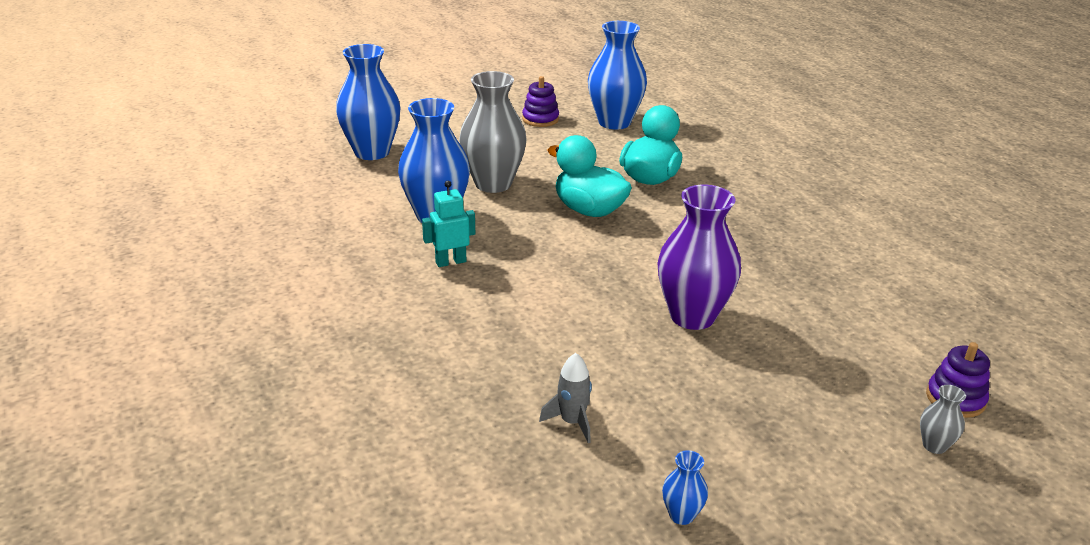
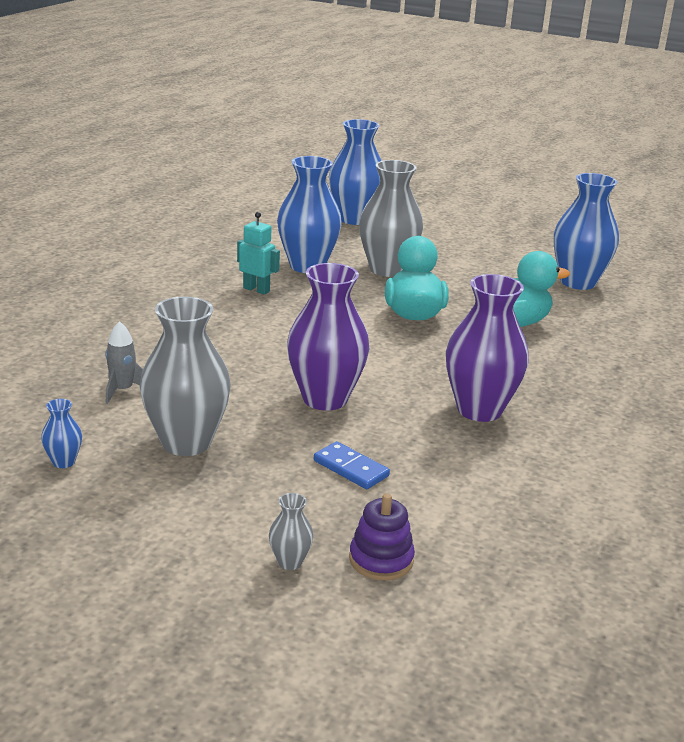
camera: 50 degrees right, 5 degrees down
purple stacking toy [522,76,559,127] -> none
none -> grey vase [140,296,231,456]
none -> blue domino [314,441,390,489]
none -> purple vase [446,274,529,422]

